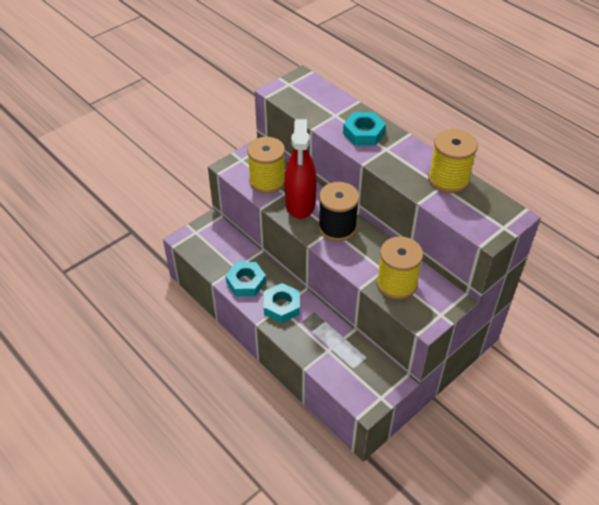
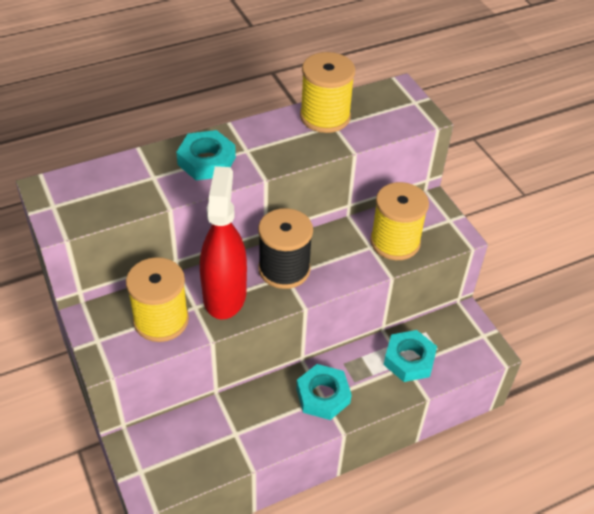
camera: 75 degrees left, 0 degrees up
turquoise nut [225,262,266,296] -> turquoise nut moved to [384,330,437,382]
red spray bottle [284,119,317,219] -> red spray bottle turned 105 degrees counterclockwise [200,166,247,320]

